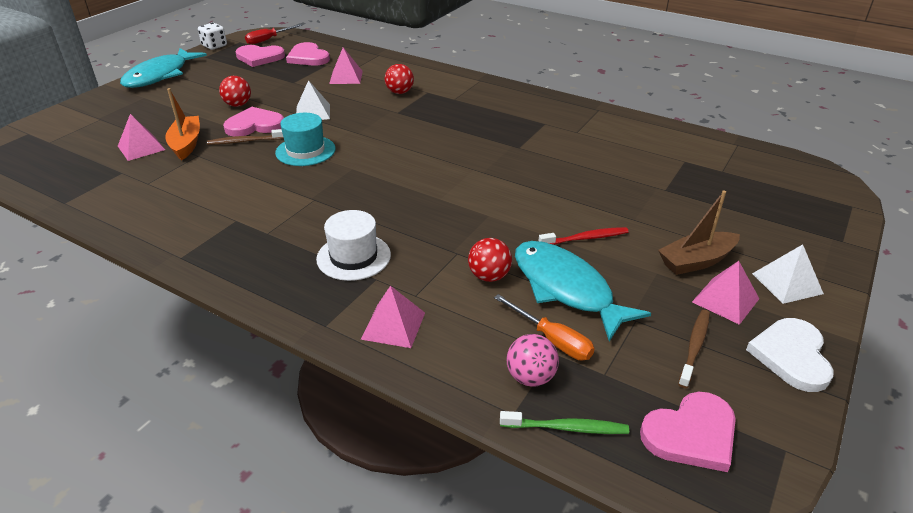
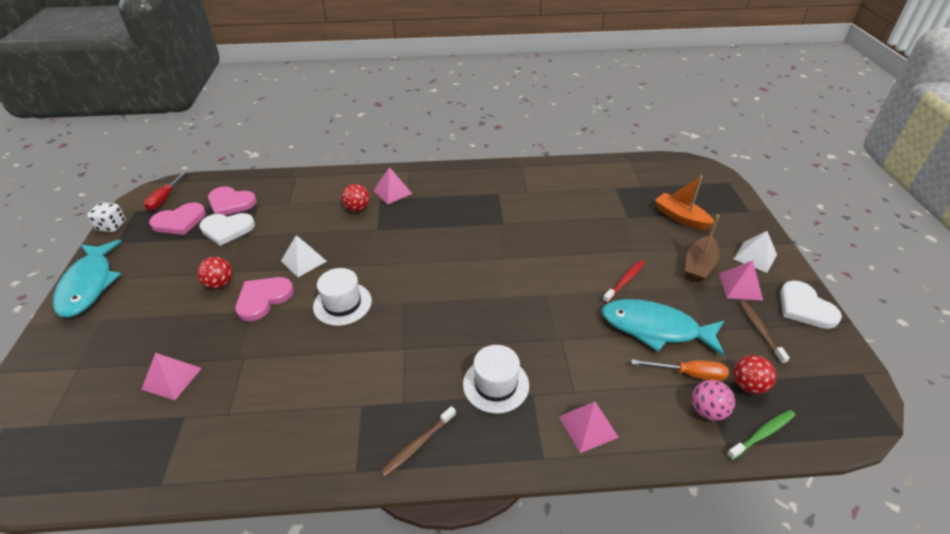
camera: 35 degrees left, 5 degrees up
orange boat [165,88,200,160] -> orange boat moved to [655,175,714,230]
brown toothbrush [207,129,284,145] -> brown toothbrush moved to [380,406,456,477]
turquoise hat [275,113,336,166] -> white hat [313,268,372,326]
pink pyramid [329,47,363,84] -> pink pyramid moved to [373,167,412,204]
red ball [468,238,512,282] -> red ball moved to [733,355,776,394]
pink heart [640,392,736,472] -> none
none -> white heart [199,213,255,246]

